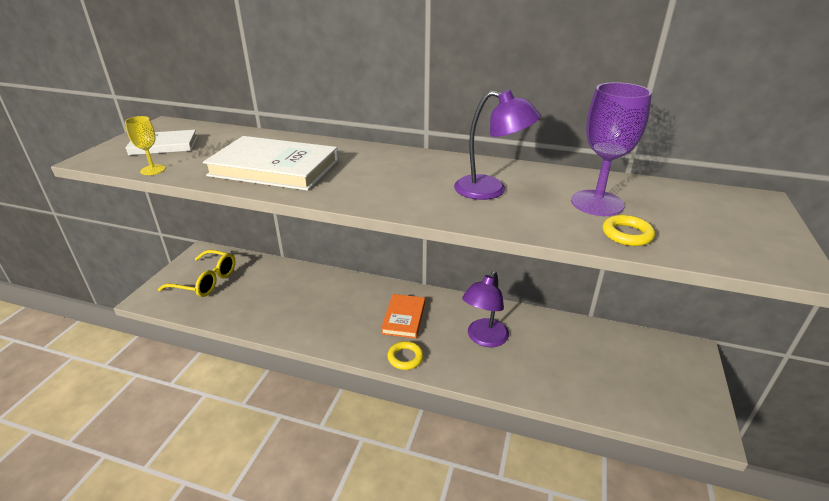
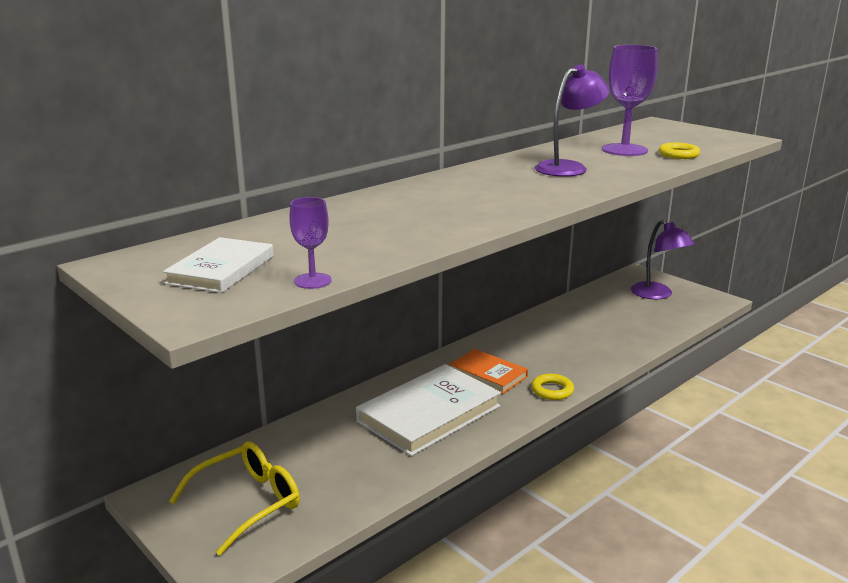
camera: 60 degrees left, 10 degrees down
yellow goblet [125,116,166,175] -> purple goblet [289,197,331,289]
white book [203,136,338,191] -> white book moved to [356,364,501,456]
purple lamp [462,271,509,347] -> purple lamp moved to [631,220,695,300]

